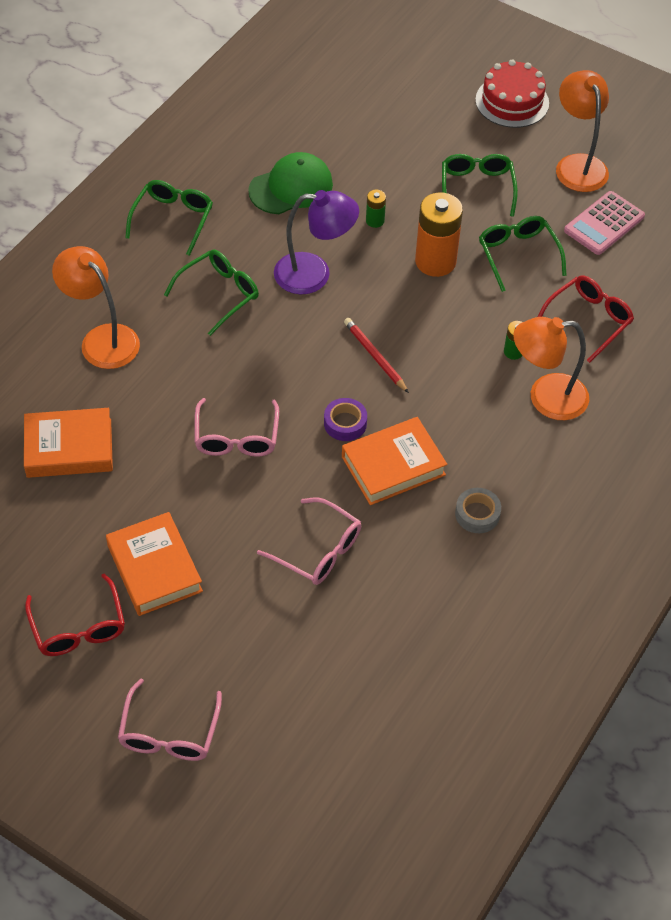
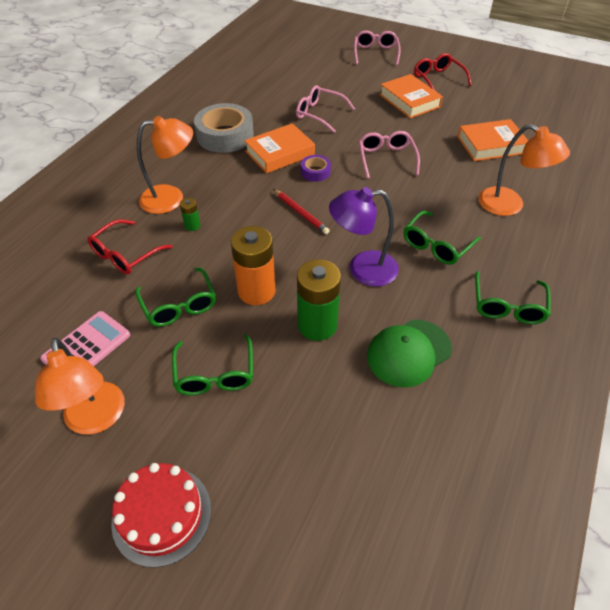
camera: 175 degrees right, 5 degrees down
green battery [366,190,386,228] -> green battery [297,259,341,341], size x2.16
grey tape [455,488,501,533] -> grey tape [194,103,254,153], size x2.03

